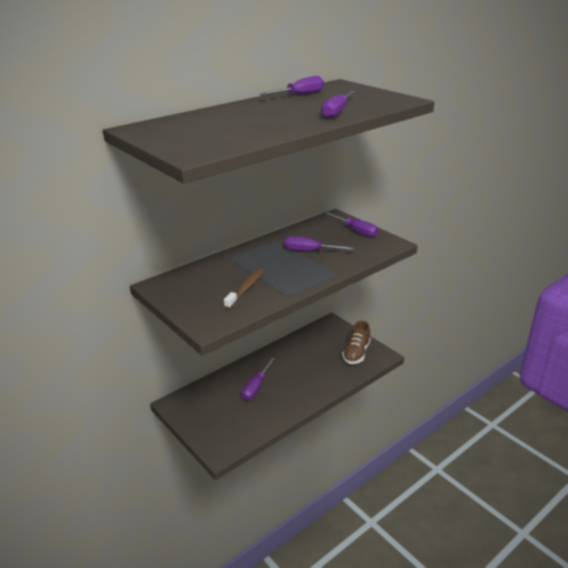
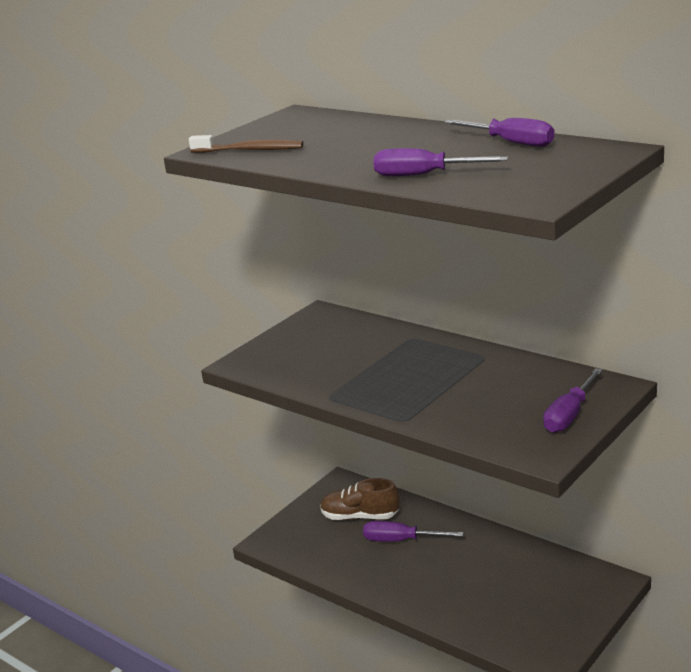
camera: 80 degrees right, 5 degrees down
brown toothbrush [224,268,265,309] -> brown toothbrush moved to [189,135,303,153]
purple screwdriver [284,236,354,251] -> none
brown shoe [342,321,371,364] -> brown shoe moved to [320,478,399,520]

